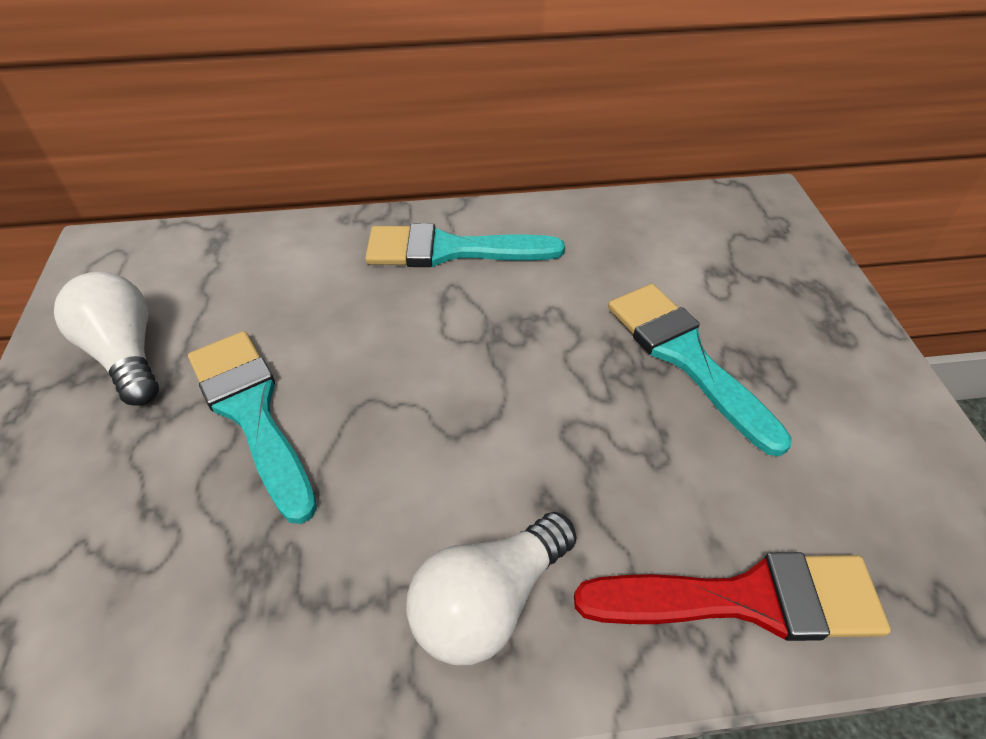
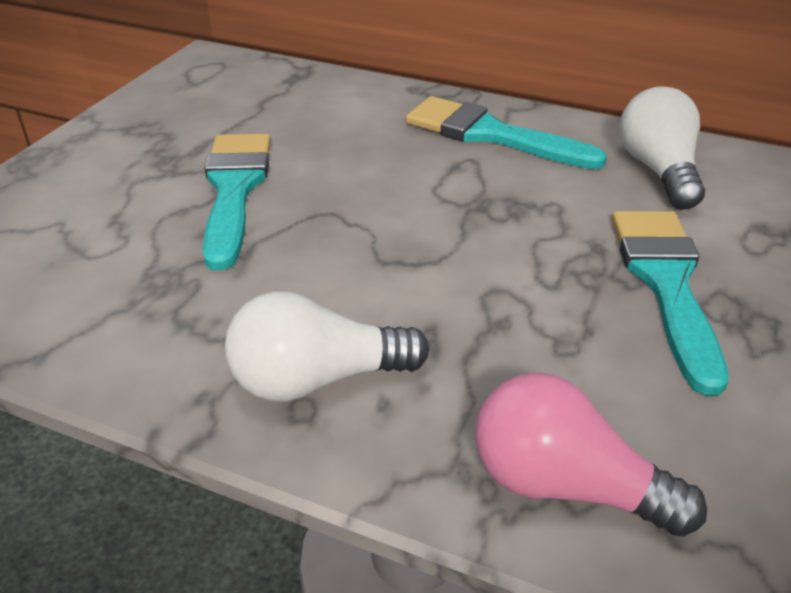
camera: 30 degrees right, 10 degrees down
white light bulb [54,272,159,406] -> white light bulb moved to [619,86,705,210]
red brush [574,552,891,641] -> pink light bulb [475,372,707,537]

